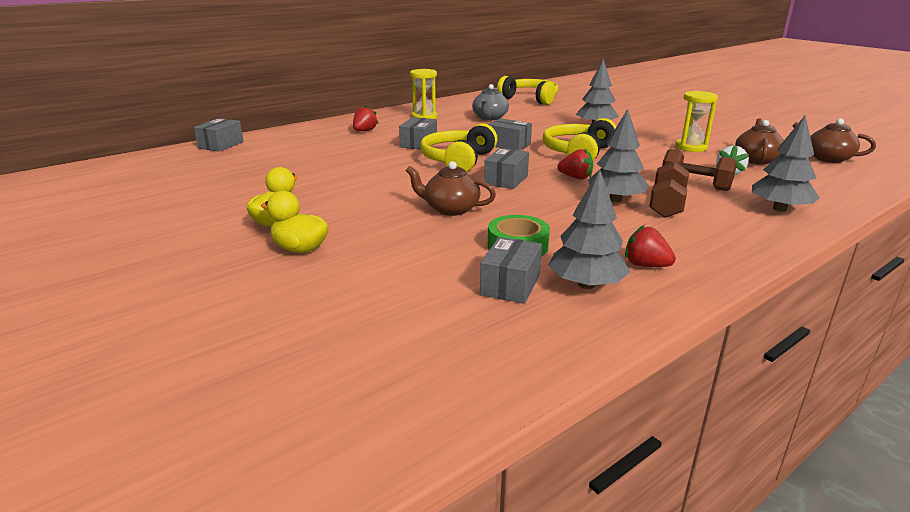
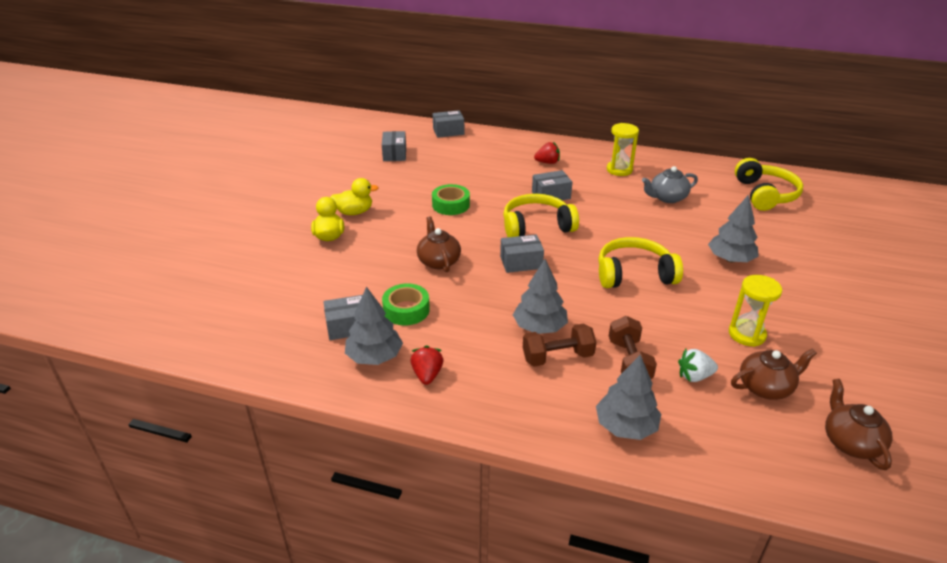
camera: 55 degrees right, 10 degrees up
grey box [488,118,532,151] -> grey box moved to [382,131,406,161]
red strawberry [557,149,593,180] -> none
none -> green tape [432,184,470,215]

